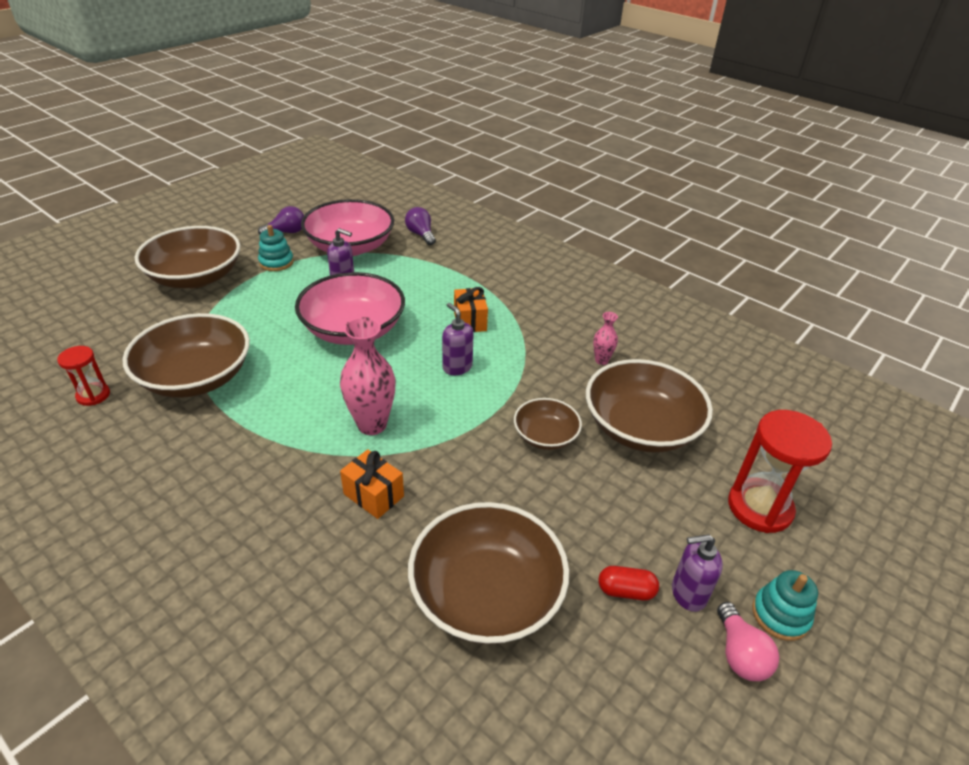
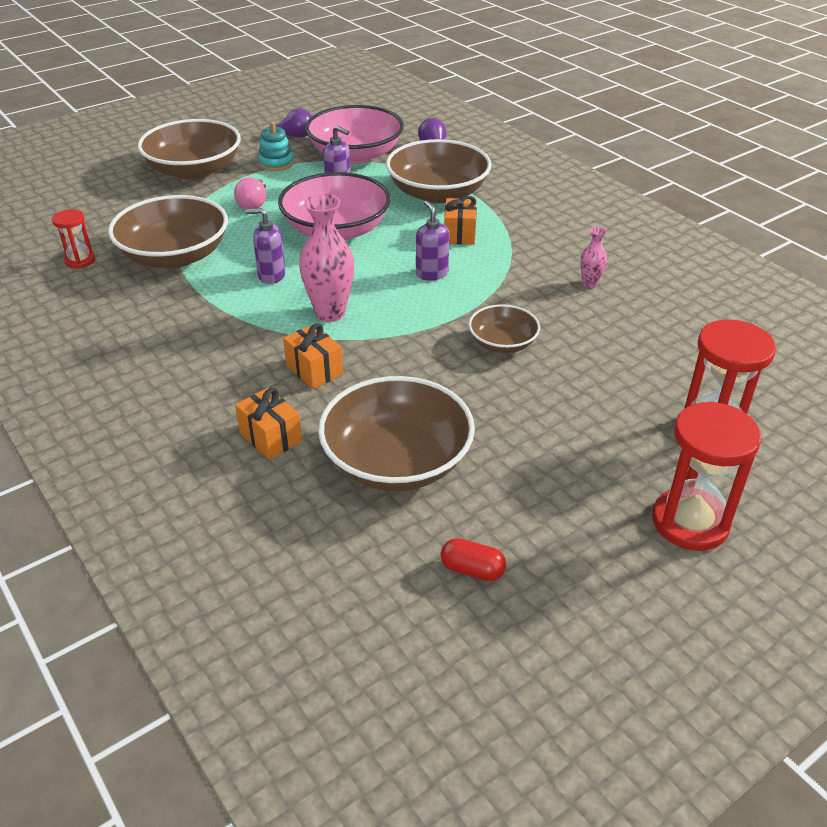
camera: 15 degrees right, 0 degrees up
brown bowl [586,359,713,453] -> brown bowl moved to [386,139,492,204]
red capsule [599,566,659,600] -> red capsule moved to [441,538,506,581]
purple soap dispenser [672,534,723,612] -> purple soap dispenser moved to [246,208,286,284]
pink light bulb [717,602,780,681] -> pink light bulb moved to [234,177,266,209]
turquoise stacking toy [752,570,818,641] -> red hourglass [652,401,762,551]
none -> orange gift [235,387,302,460]

